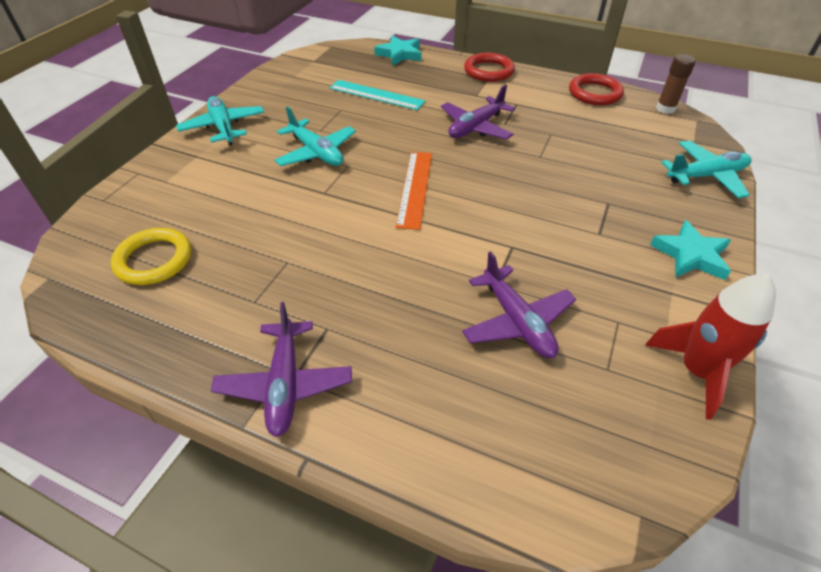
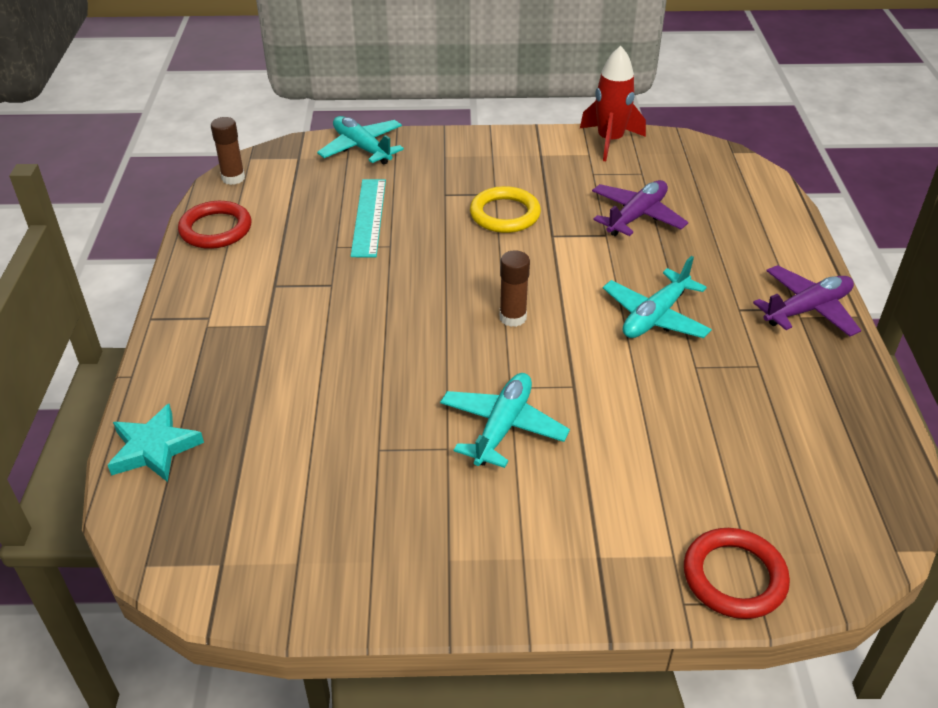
camera: 115 degrees left, 5 degrees down
yellow ring [111,228,191,285] -> yellow ring moved to [470,186,541,233]
turquoise plane [176,96,265,145] -> turquoise plane moved to [603,256,712,338]
turquoise ruler [329,80,425,110] -> turquoise ruler moved to [351,179,386,257]
orange ruler [396,152,432,230] -> brown glue stick [500,250,530,327]
purple plane [441,84,515,140] -> none
red ring [464,53,515,82] -> red ring moved to [684,528,790,619]
turquoise star [650,220,731,280] -> none

